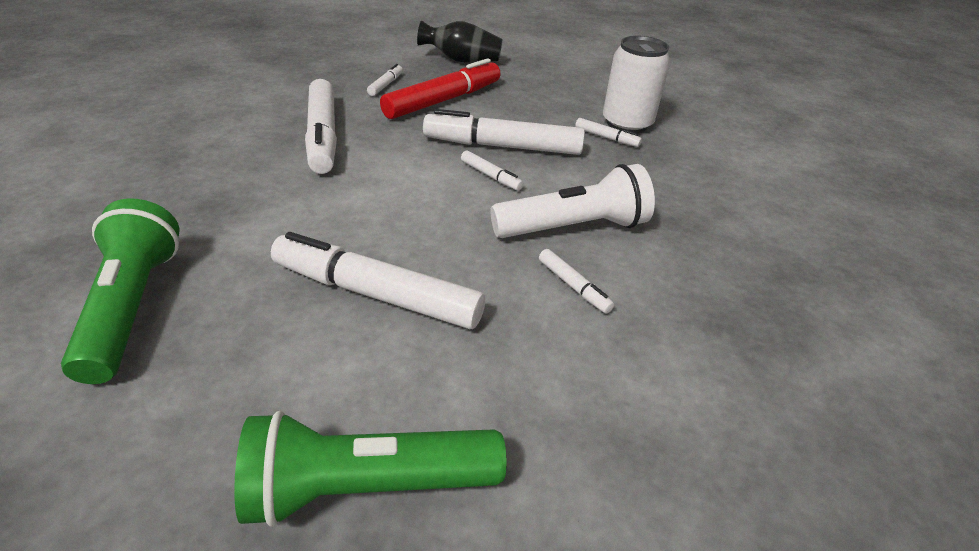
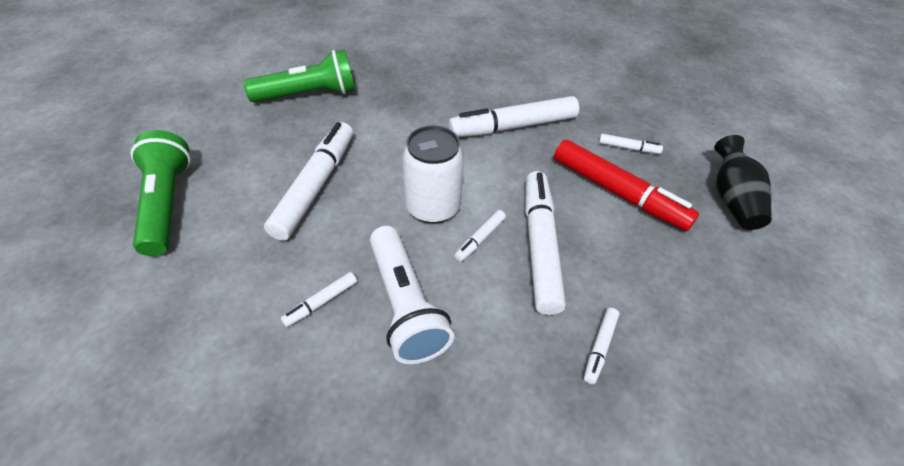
camera: 85 degrees right, 10 degrees up
white can [603,36,670,133] -> white can moved to [402,125,464,224]

